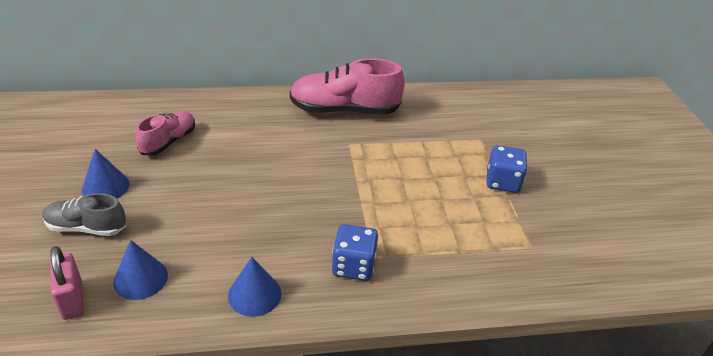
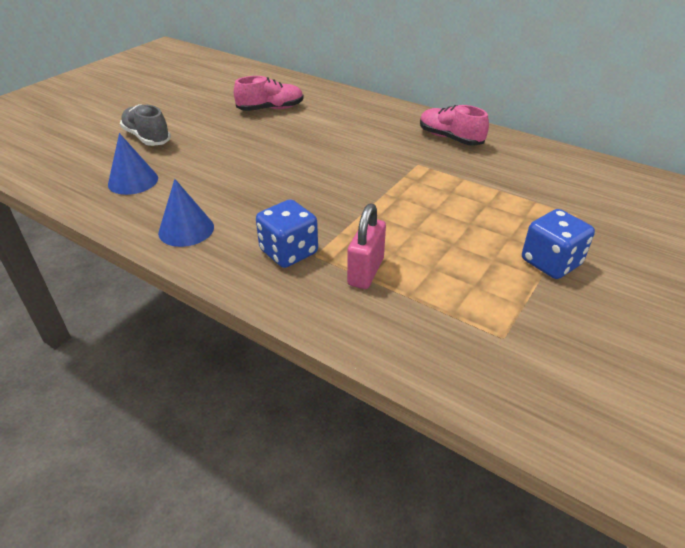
camera: 45 degrees right, 0 degrees up
pink padlock [50,246,84,320] -> pink padlock moved to [347,203,386,289]
blue cone [82,149,130,199] -> none
pink shoe [290,58,405,114] -> pink shoe [420,105,489,146], size x0.58

